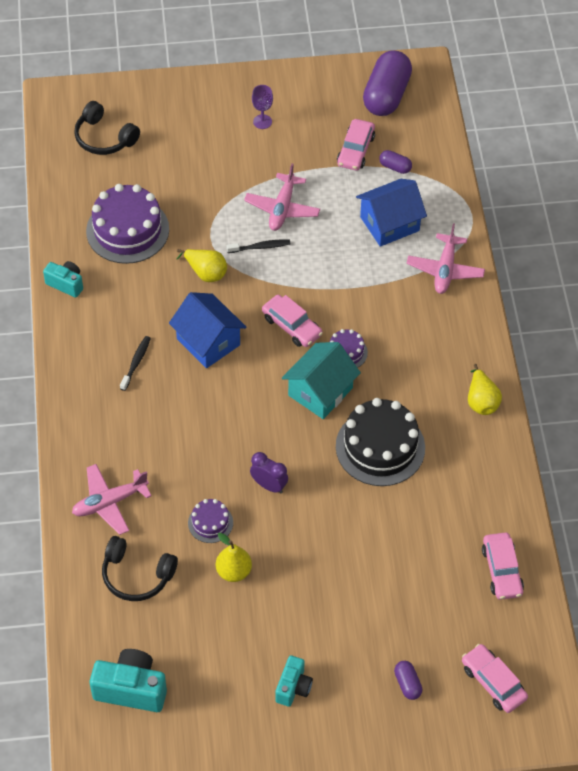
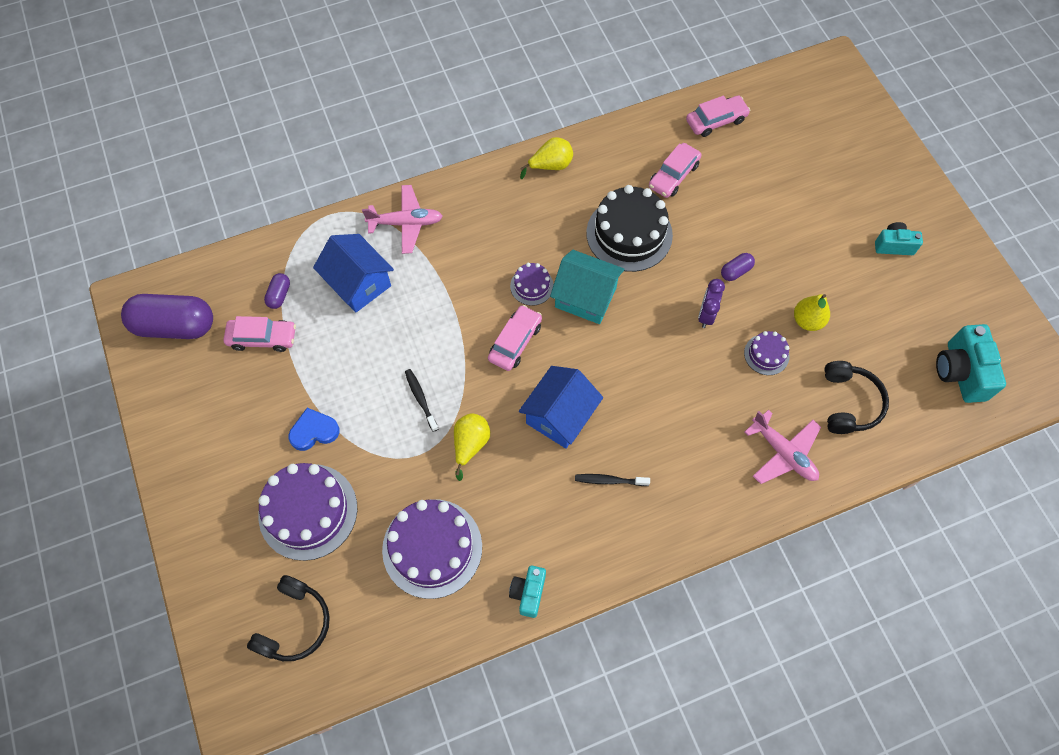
camera: 105 degrees left, 10 degrees up
pink plane [244,163,320,231] -> none
purple goblet [252,85,273,129] -> none
purple capsule [394,661,423,700] -> purple capsule moved to [721,253,755,281]
pink car [462,644,528,713] -> pink car moved to [649,143,702,198]
none -> purple cake [258,463,357,561]
none -> blue heart [288,408,340,451]

